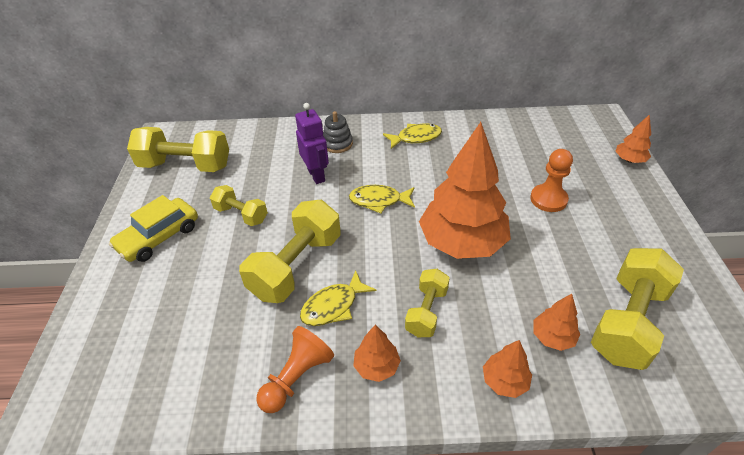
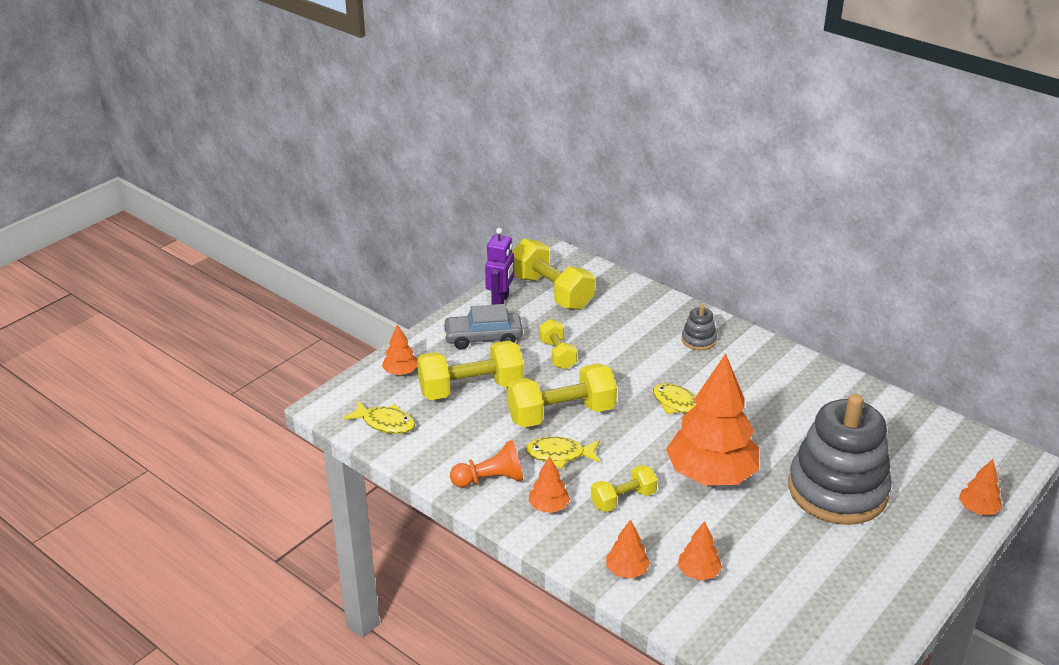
camera: 40 degrees right, 10 degrees down
yellow car [109,195,198,262] -> grey car [443,304,523,350]
purple robot [295,103,329,184] -> purple robot moved to [485,228,514,305]
yellow fish [383,124,442,149] -> yellow fish moved to [343,401,415,434]
orange pawn [530,149,573,212] -> grey stacking toy [788,394,892,525]
yellow dumbbell [591,248,684,370] -> yellow dumbbell moved to [417,340,524,400]
none -> orange tree [382,324,417,375]

